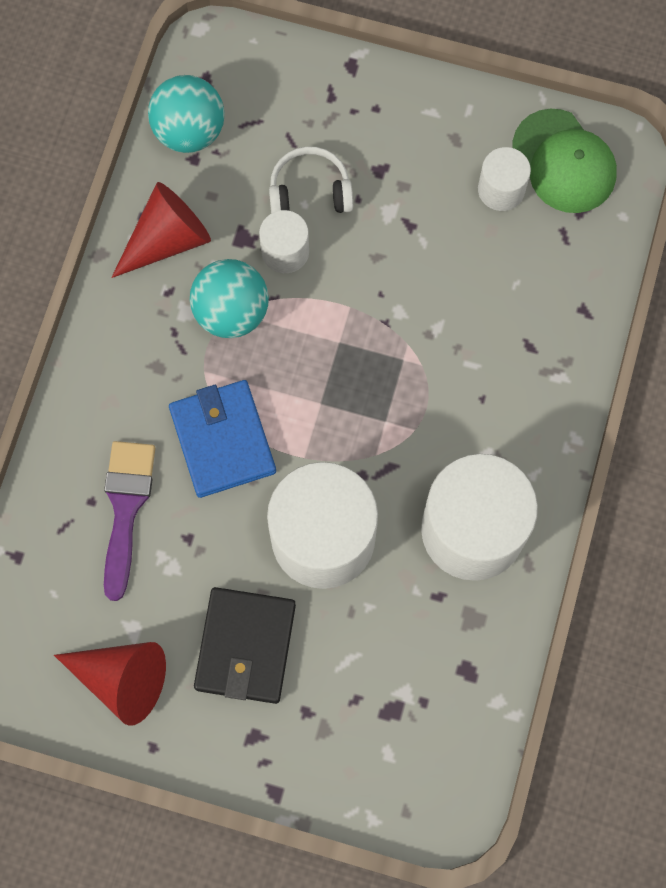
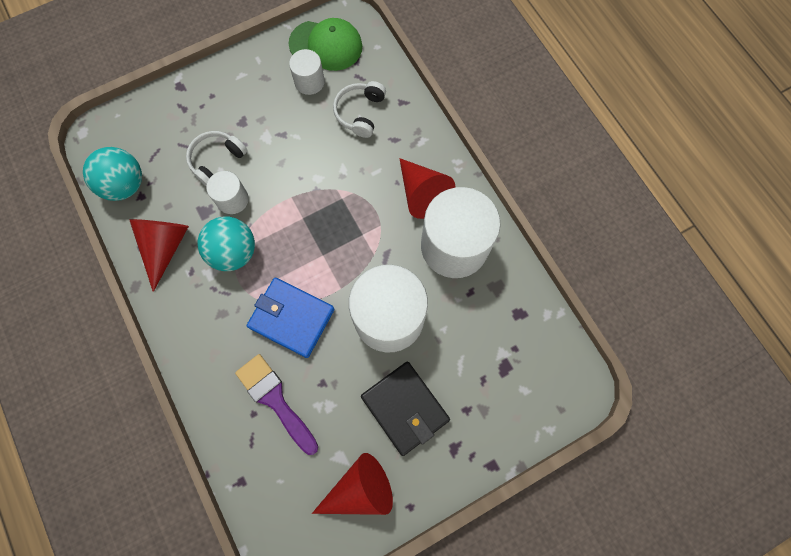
camera: 45 degrees left, 0 degrees up
none -> white headphones [333,81,386,138]
none -> red cone [399,158,455,219]

